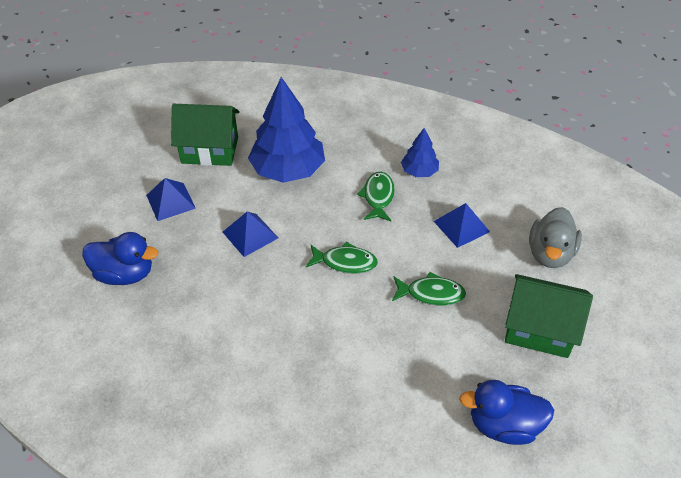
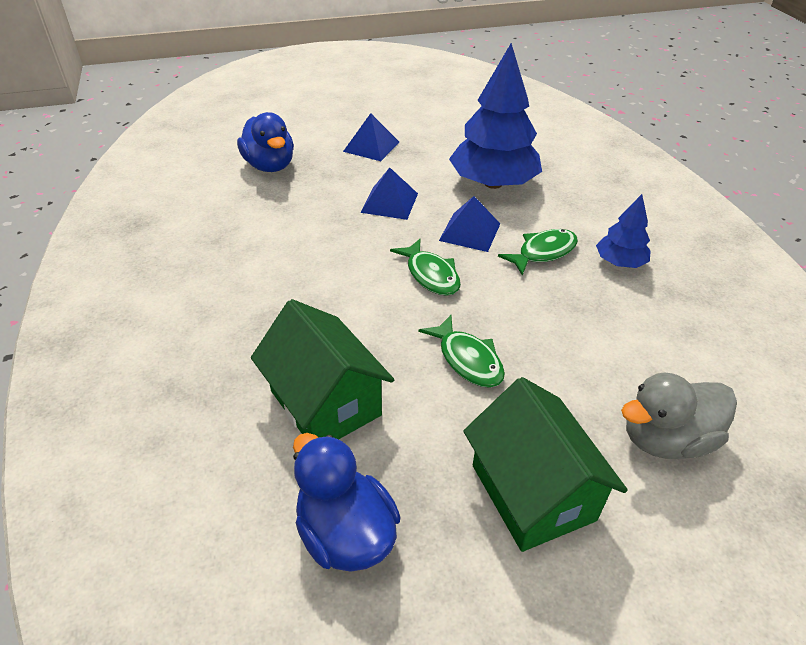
camera: 50 degrees right, 5 degrees down
green house [171,104,240,166] -> green house moved to [251,299,394,440]
blue pyramid [434,203,490,248] -> blue pyramid moved to [439,196,500,252]

